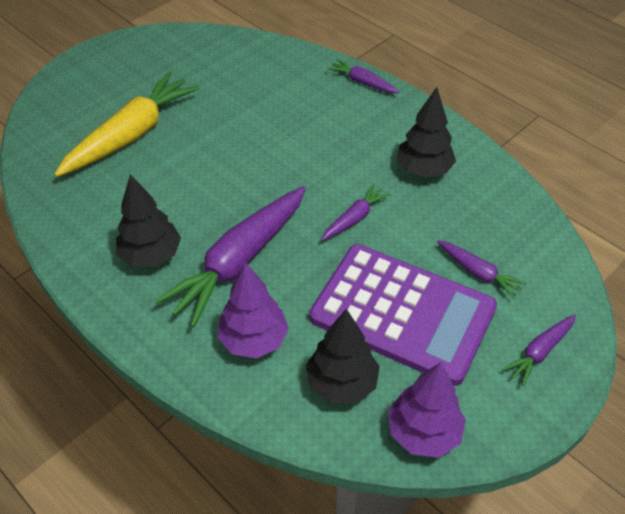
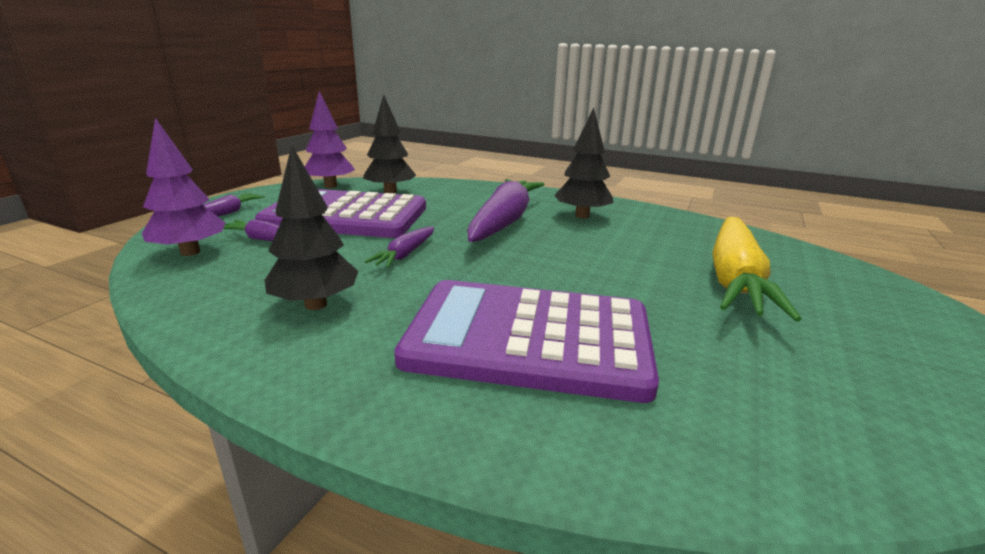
camera: 160 degrees right, 25 degrees down
purple tree [217,263,289,358] -> purple tree moved to [142,118,225,256]
purple carrot [327,59,399,93] -> none
none -> purple calculator [394,280,659,403]

